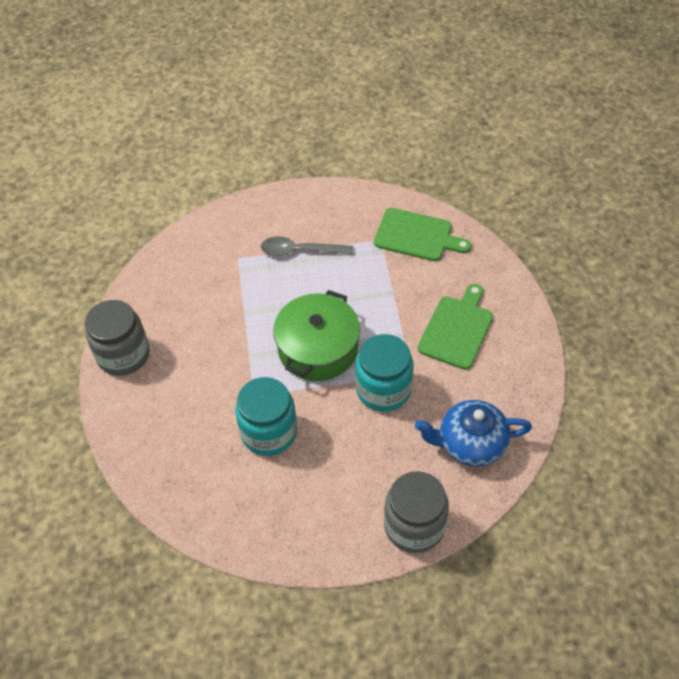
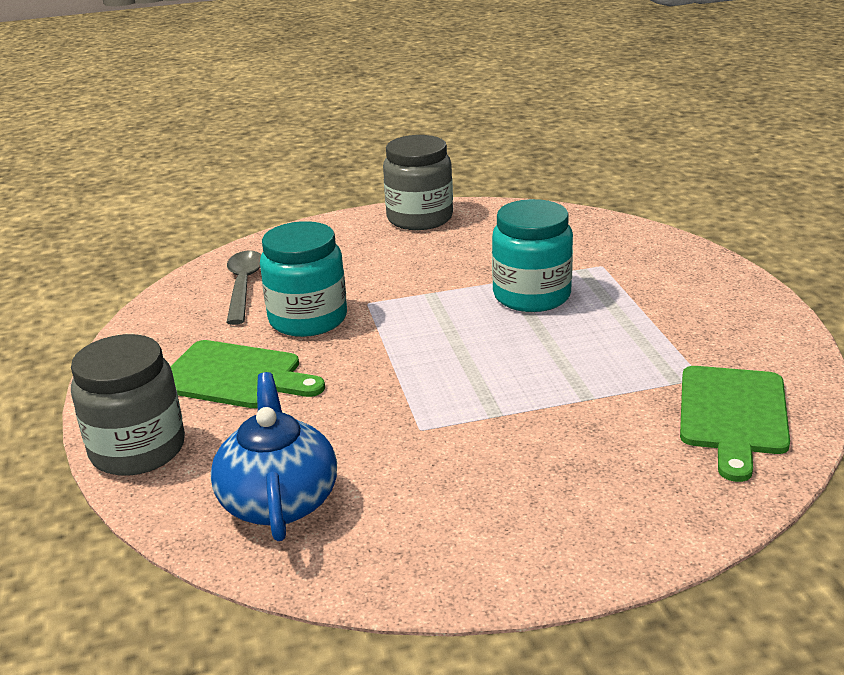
camera: 85 degrees right, 25 degrees down
grey spoon [261,236,353,256] -> grey spoon moved to [226,250,261,325]
green pot [273,290,360,381] -> none
turquoise jar [356,334,414,412] -> turquoise jar moved to [492,199,573,312]
green cutting board [418,284,493,370] -> green cutting board moved to [171,340,325,408]

